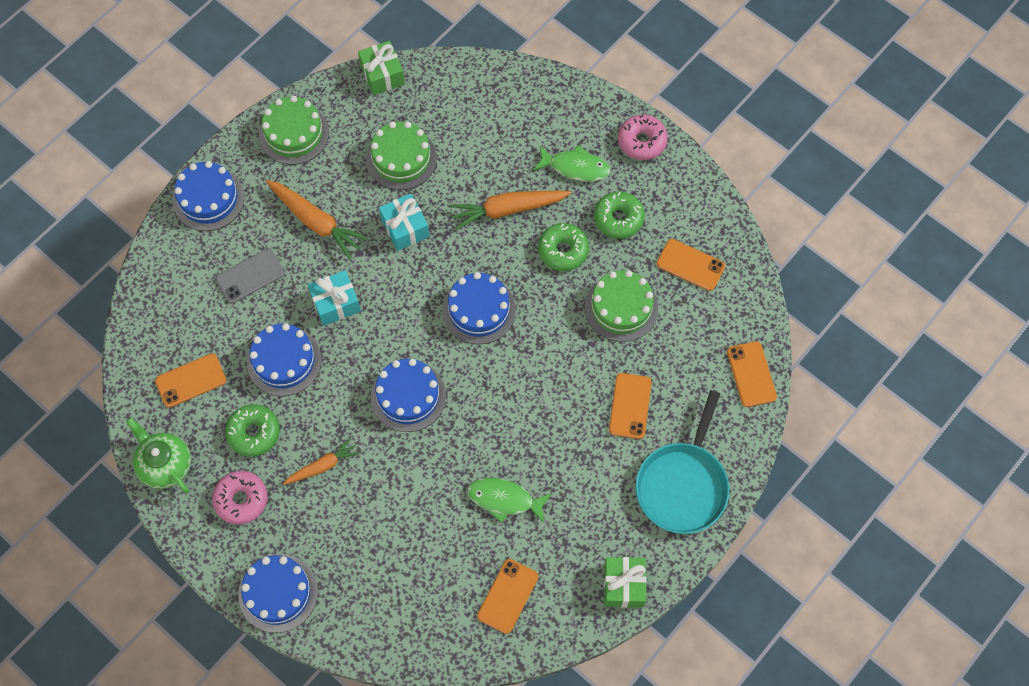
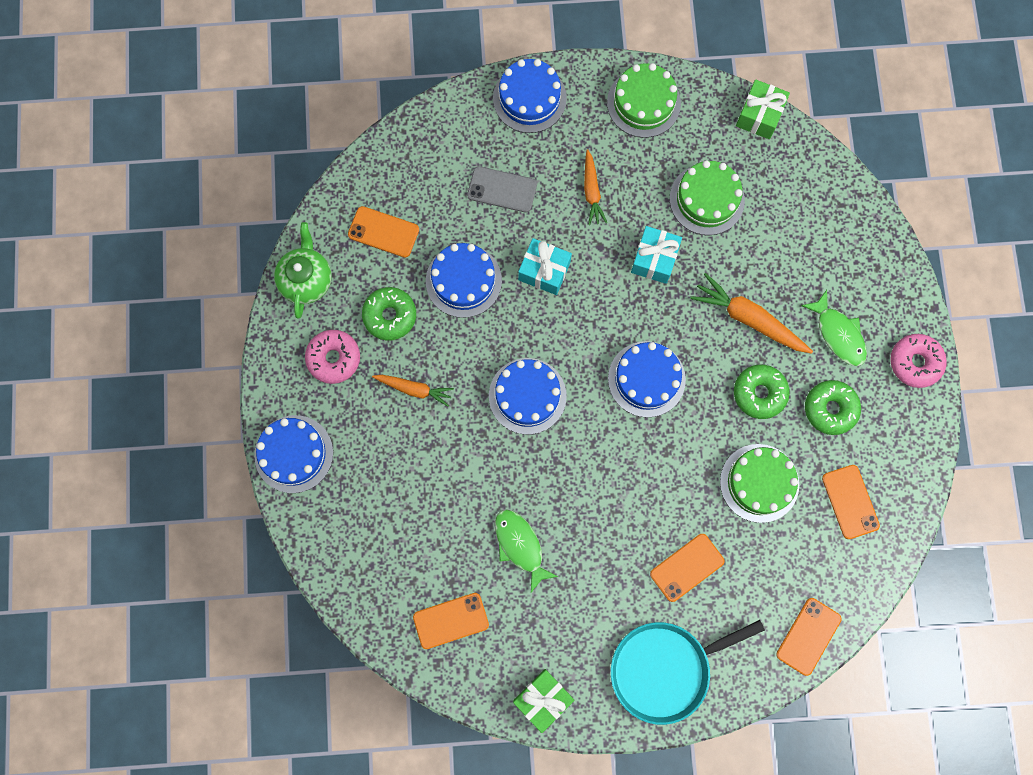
camera: 45 degrees right, 10 degrees up
orange carrot [266,180,368,259] -> orange carrot [584,149,607,225], size x0.62

